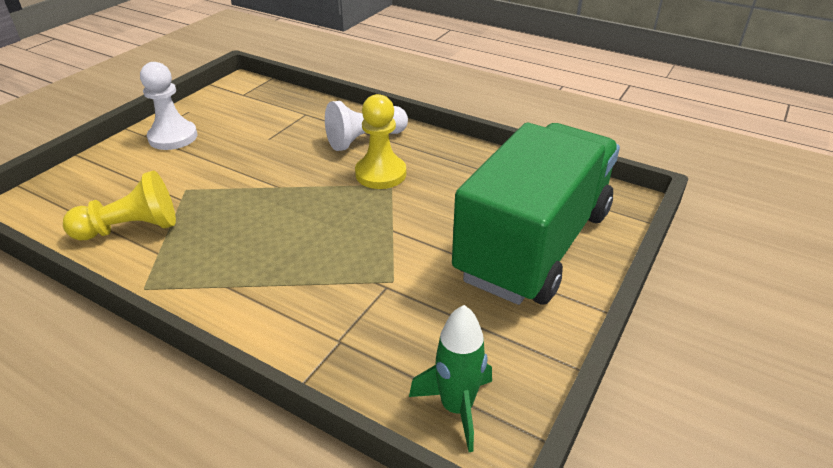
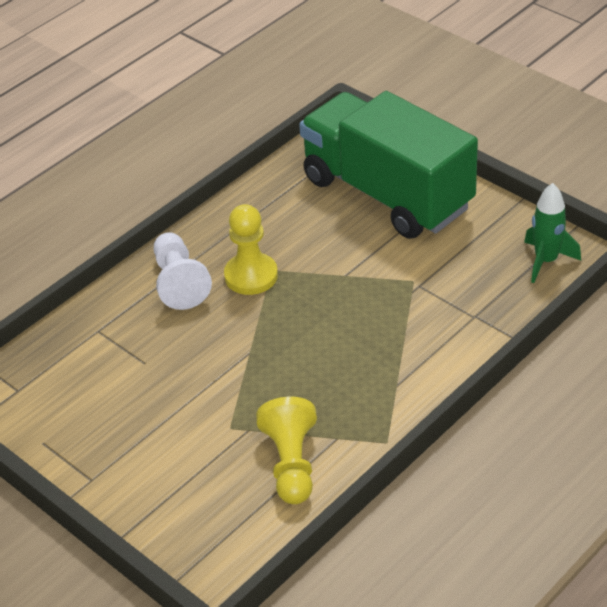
camera: 75 degrees left, 5 degrees up
white pawn [140,62,197,150] -> none

